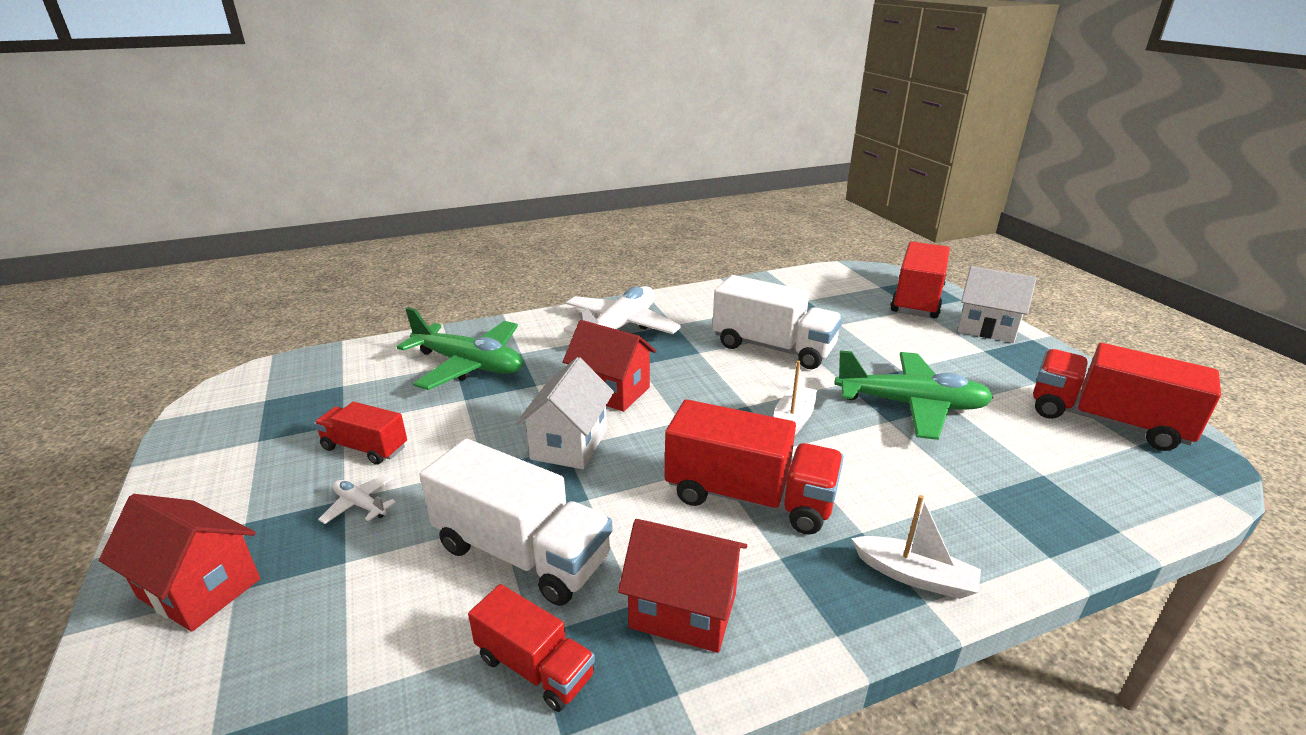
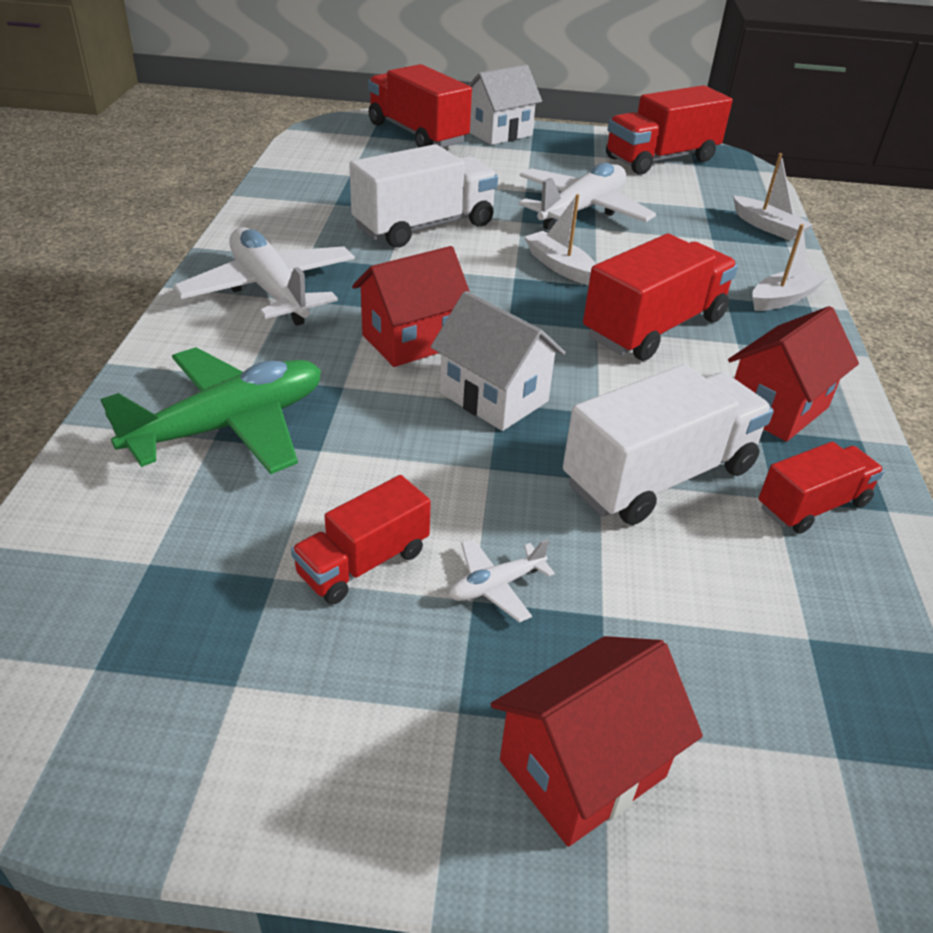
camera: 65 degrees left, 10 degrees up
green plane [835,350,994,440] -> white plane [519,163,656,230]
none -> white boat [733,153,813,241]

